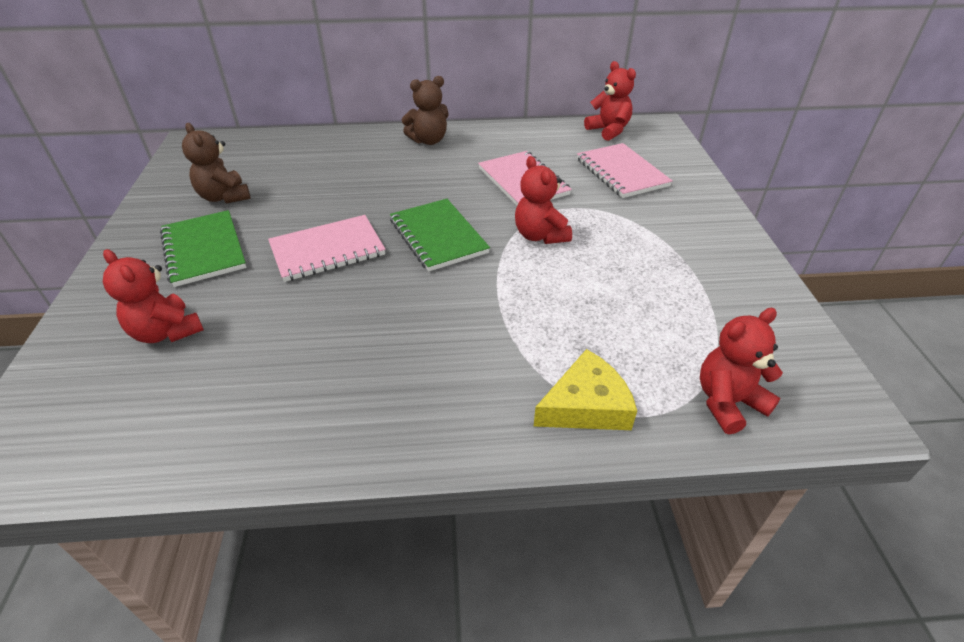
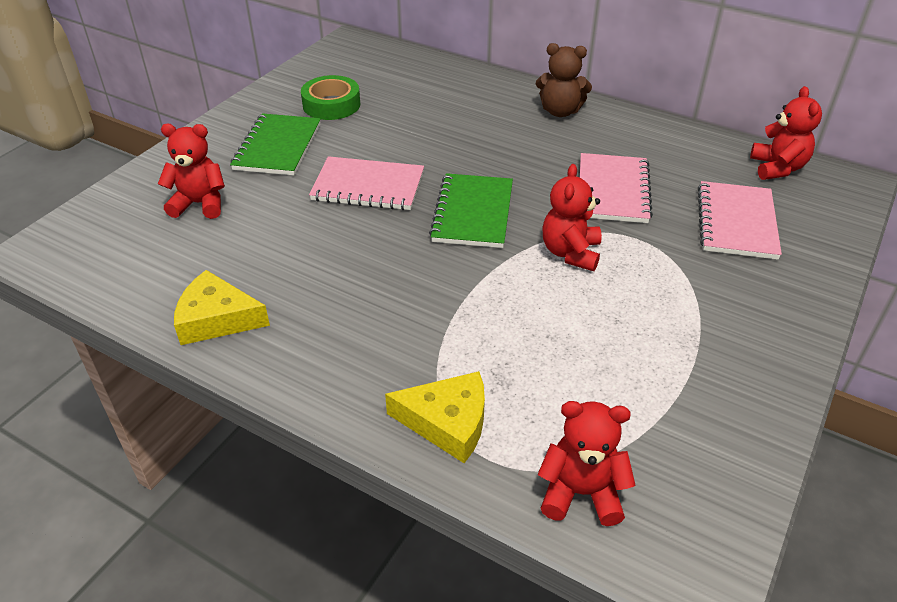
camera: 35 degrees right, 0 degrees up
red teddy bear [103,249,204,343] -> red teddy bear turned 105 degrees clockwise [158,124,225,219]
brown teddy bear [182,123,251,203] -> green tape [301,75,360,120]
none -> yellow cheese [174,270,270,345]

